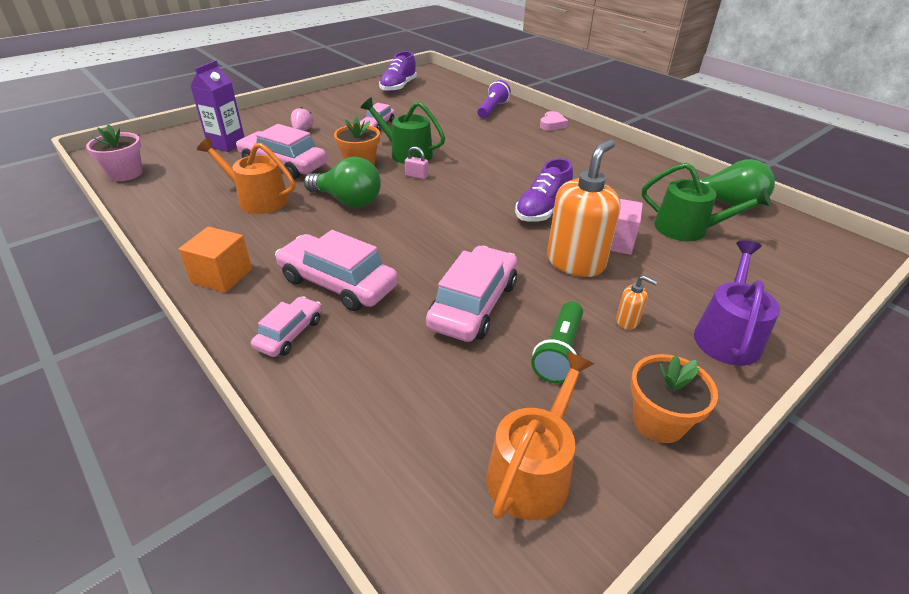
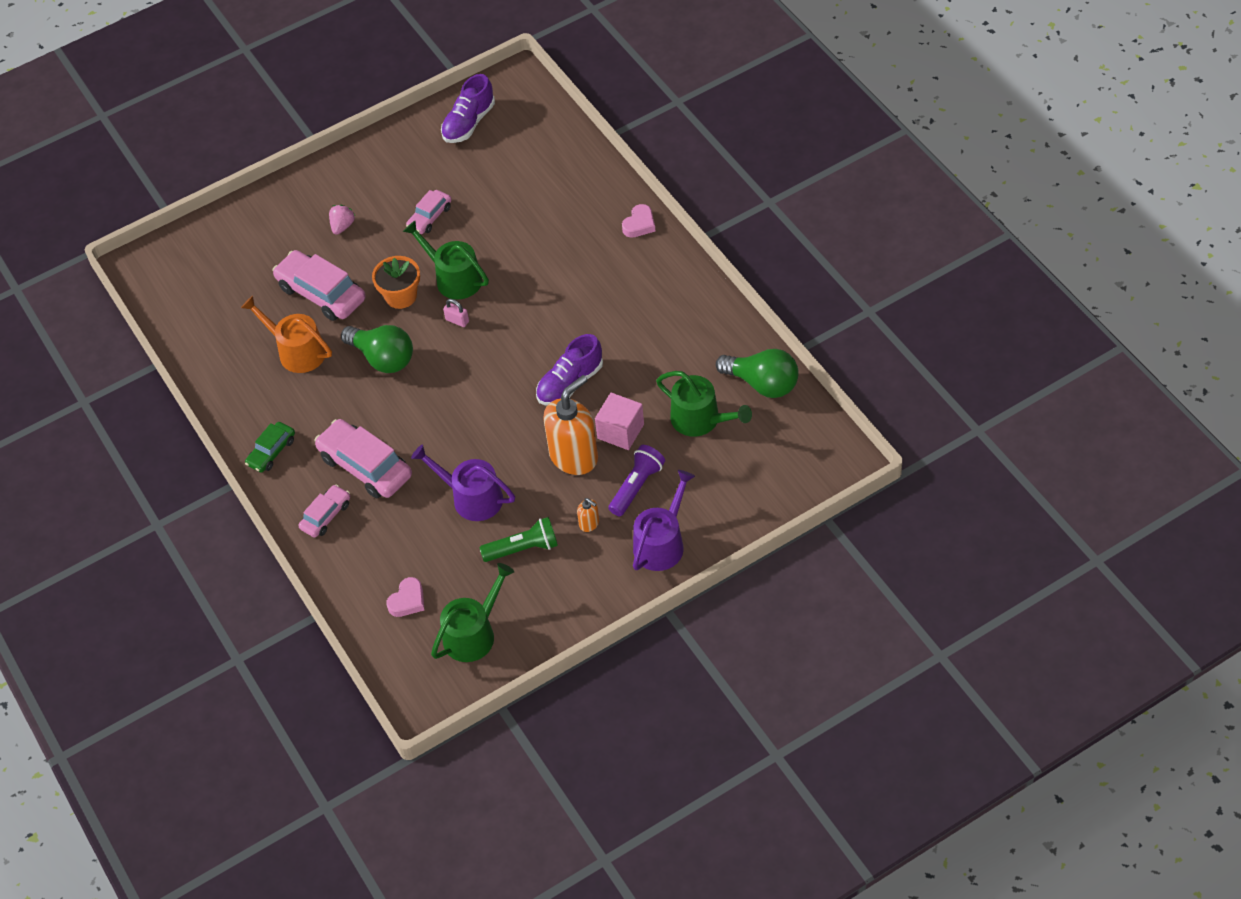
camera: 15 degrees right, 15 degrees up
pink flower pot [86,124,143,181] -> none
orange cube [179,227,252,293] -> green car [245,422,295,473]
purple carton [191,60,244,152] -> none
pink car [426,246,517,342] -> purple watering can [411,444,515,521]
purple flashlight [477,80,511,119] -> purple flashlight moved to [608,445,665,516]
orange watering can [486,352,594,520] -> green watering can [431,563,514,662]
green flashlight [531,301,583,383] -> green flashlight turned 135 degrees counterclockwise [479,517,558,562]
orange flower pot [630,354,718,443] -> none
none -> pink heart [386,577,424,617]

